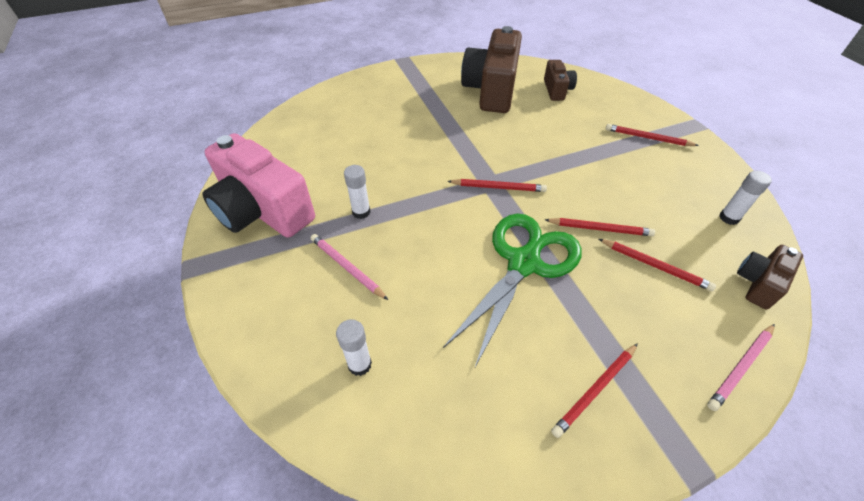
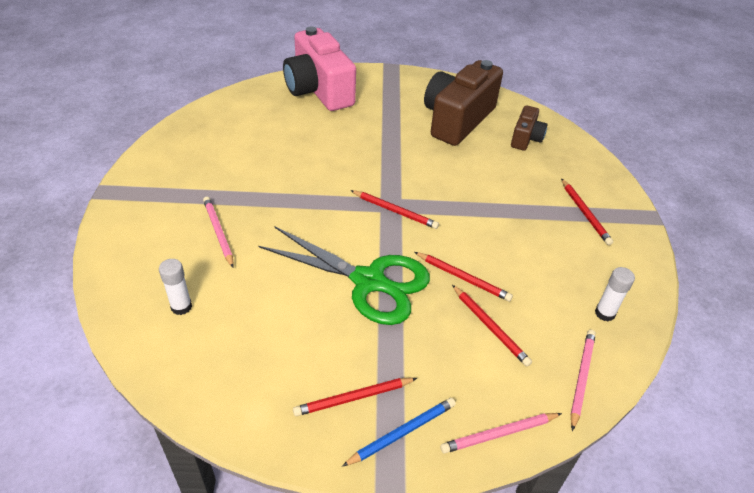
camera: 20 degrees right, 5 degrees down
pink camera [202,133,315,238] -> pink camera moved to [283,27,356,111]
white glue stick [344,165,371,219] -> none
green scissors [443,214,582,367] -> green scissors turned 60 degrees clockwise [259,227,430,325]
red pencil [606,124,699,146] -> red pencil turned 150 degrees counterclockwise [561,179,613,245]
brown camera [737,245,803,310] -> pink pencil [571,330,596,431]
none -> blue pencil [342,398,456,466]

